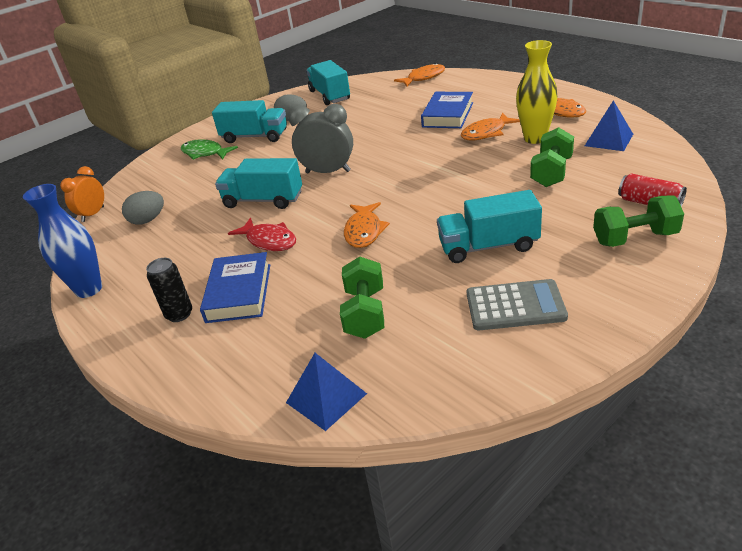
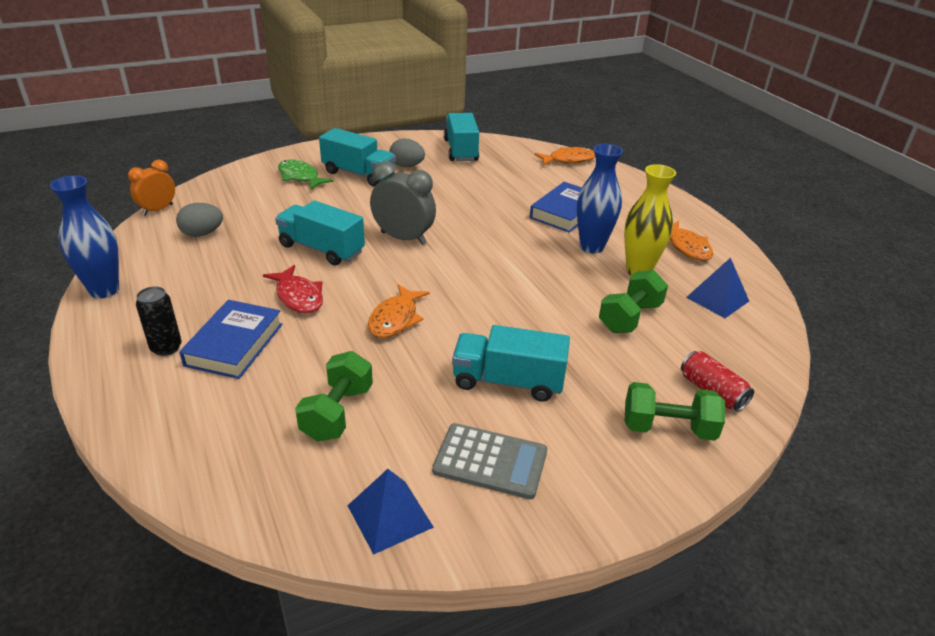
camera: 10 degrees right, 0 degrees up
blue pyramid [286,353,367,431] -> blue pyramid moved to [347,469,434,555]
orange fish [461,113,520,140] -> blue vase [577,144,623,254]

